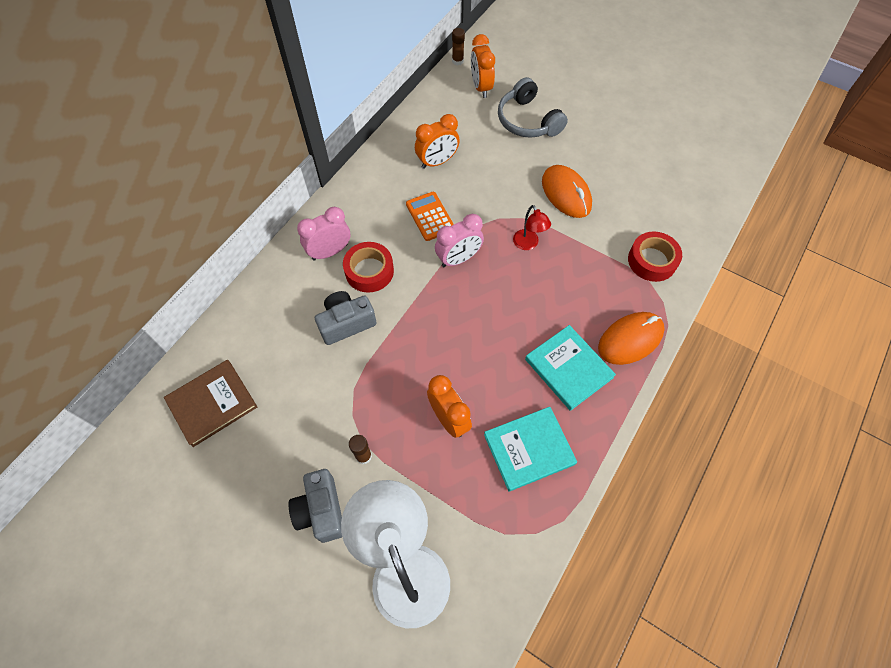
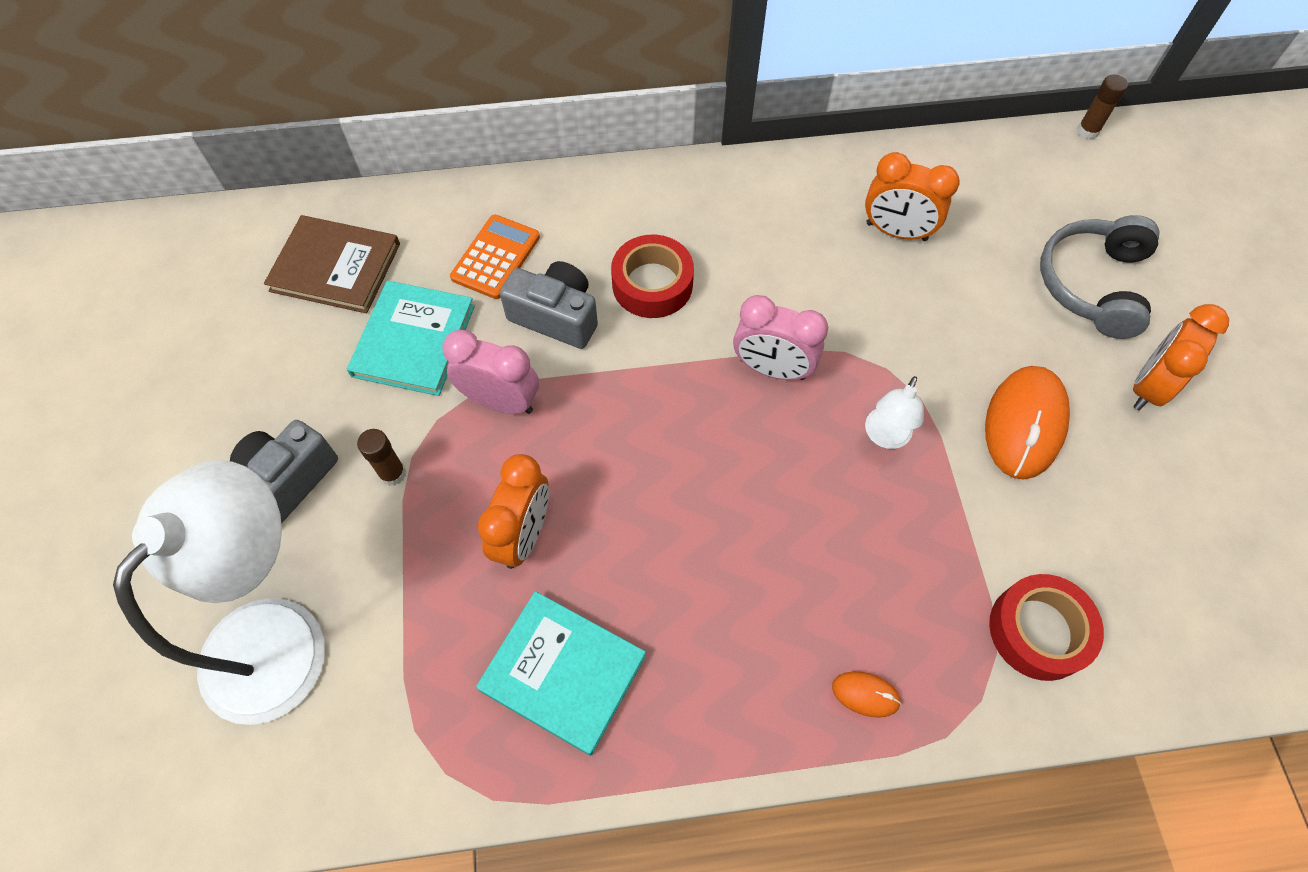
camera: 50 degrees right, 0 degrees up
pink clock [297,207,350,261] -> pink clock moved to [442,330,539,414]
orange calculator [406,192,454,241] -> orange calculator moved to [450,214,540,299]
orange clock [471,34,495,98] -> orange clock moved to [1133,304,1229,411]
red lamp [513,205,551,250] -> white lamp [865,376,924,449]
turquoise book [525,325,616,411] -> turquoise book moved to [347,281,475,396]
orange mouse [598,312,665,365] -> orange mouse [832,671,902,718], size x0.47

